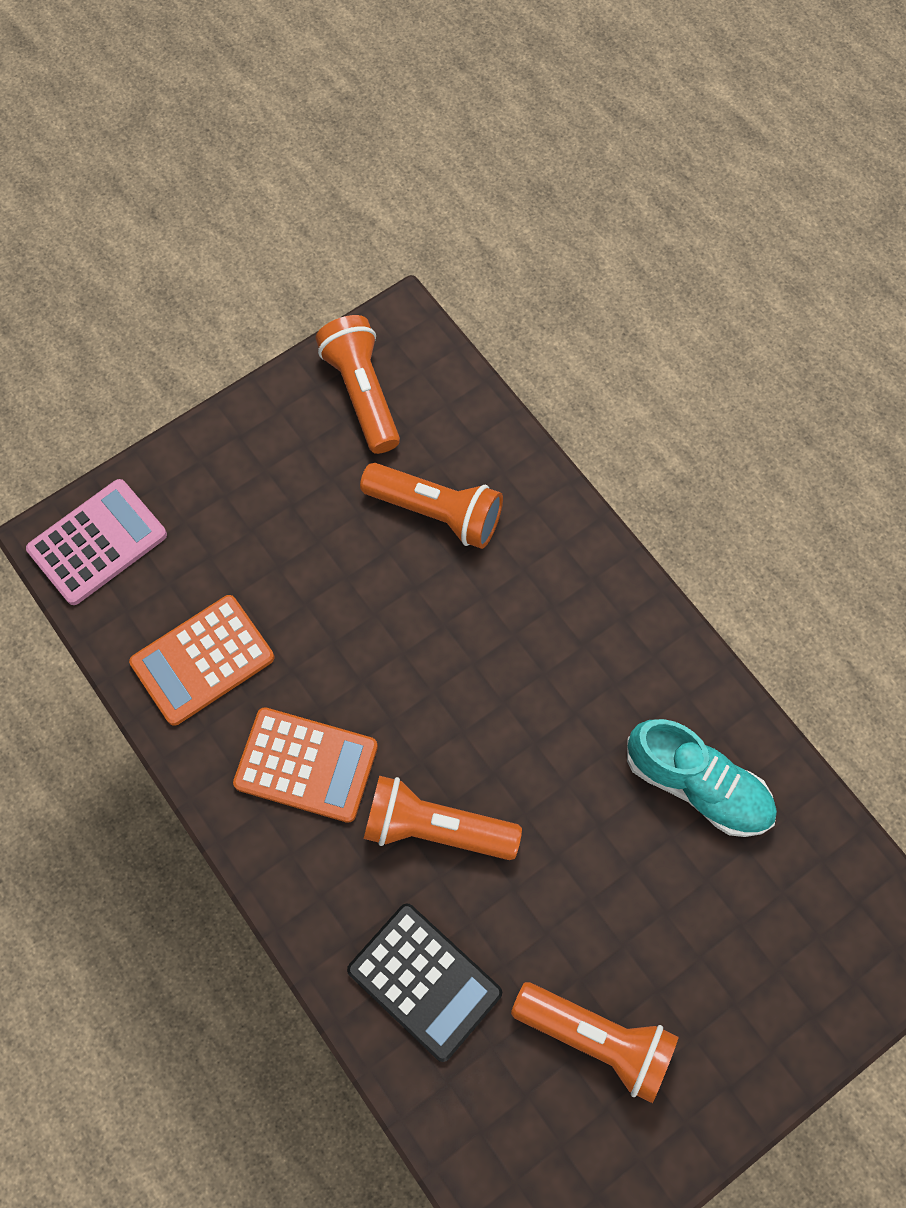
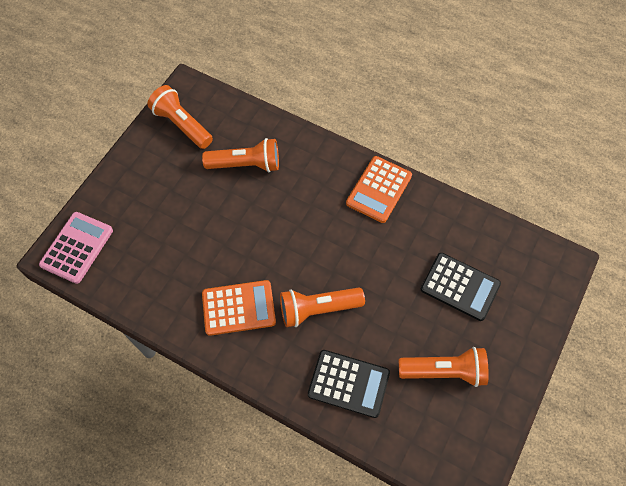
camera: 25 degrees left, 5 degrees down
orange calculator [129,595,274,726] -> orange calculator moved to [346,156,412,223]
turquoise shoe [627,719,777,837] -> none
none -> black calculator [421,253,501,321]

